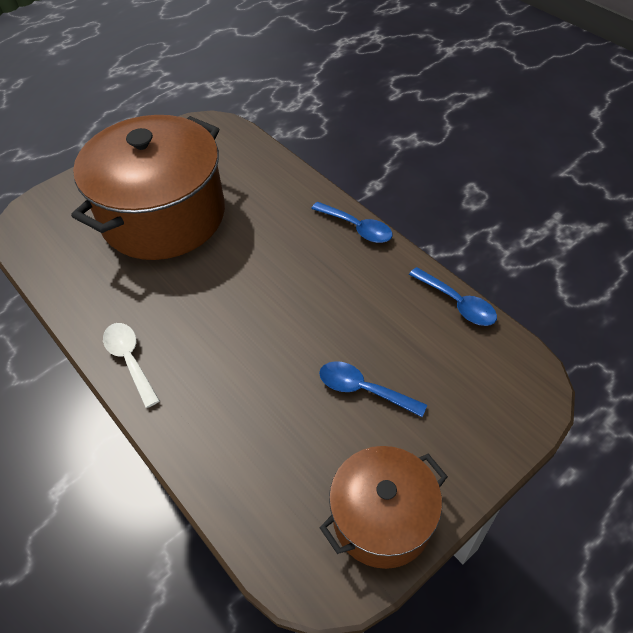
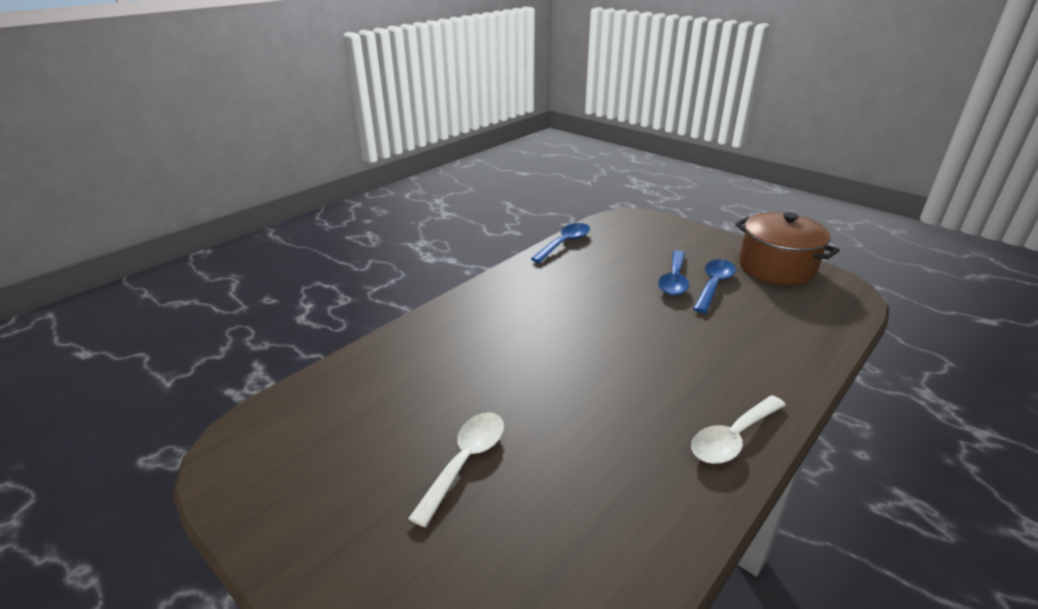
camera: 100 degrees left, 20 degrees down
brown pot [71,115,225,260] -> white spoon [408,412,504,527]
blue spoon [311,202,393,243] -> blue spoon moved to [693,259,736,313]

